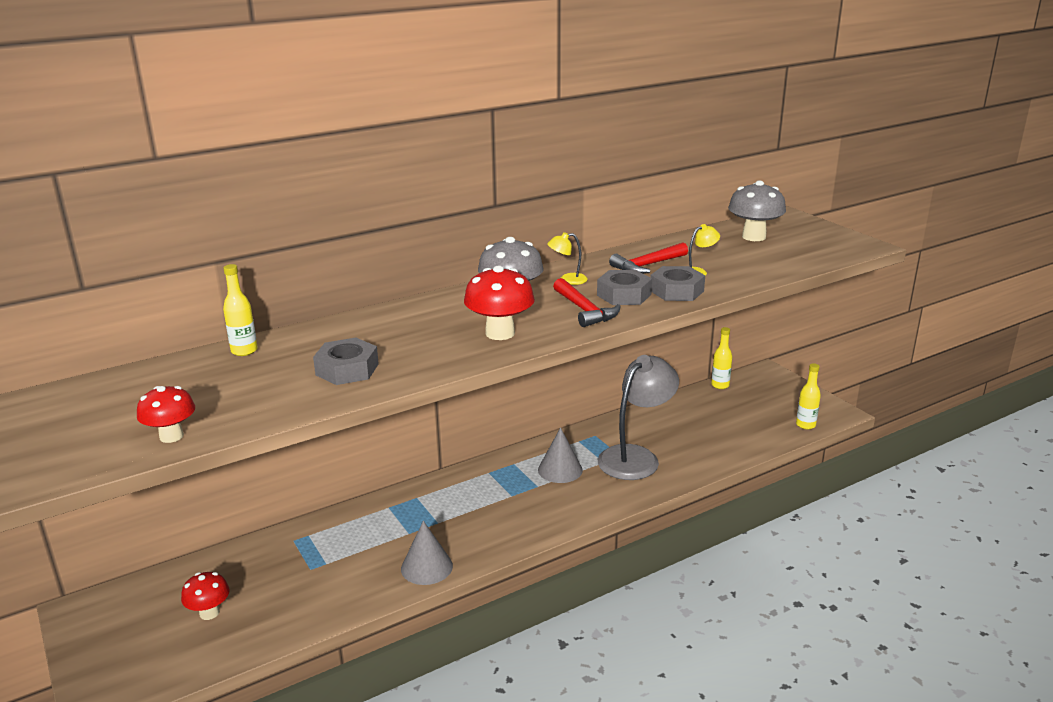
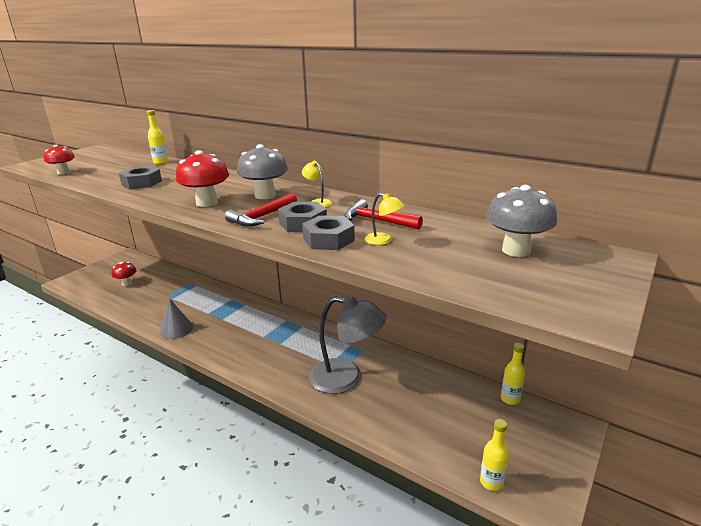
camera: 65 degrees right, 0 degrees up
grey cone [538,427,583,483] -> none

